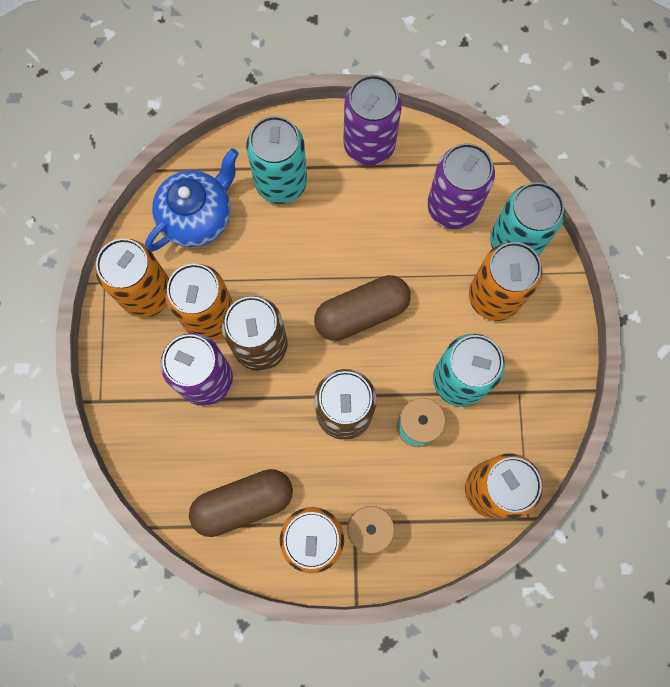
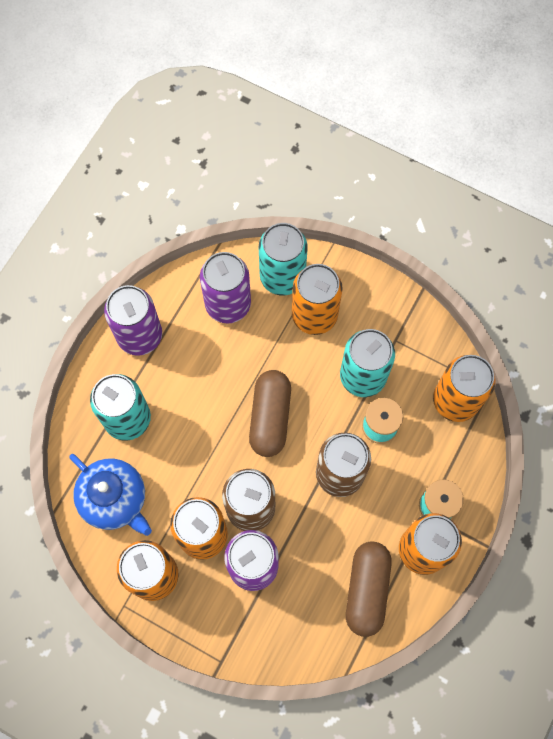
camera: 60 degrees left, 5 degrees down
blue teapot [145,148,239,252] -> blue teapot turned 150 degrees clockwise [69,454,152,536]

